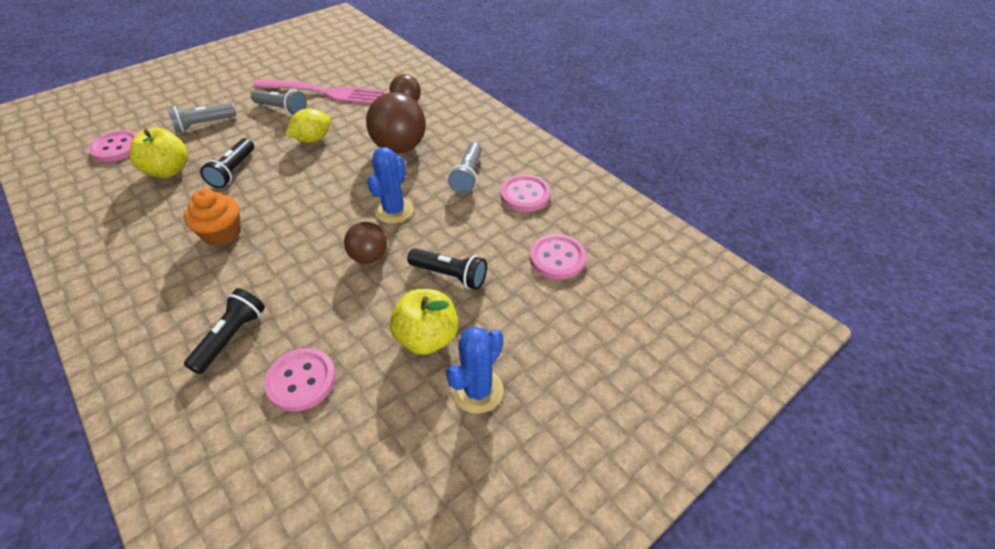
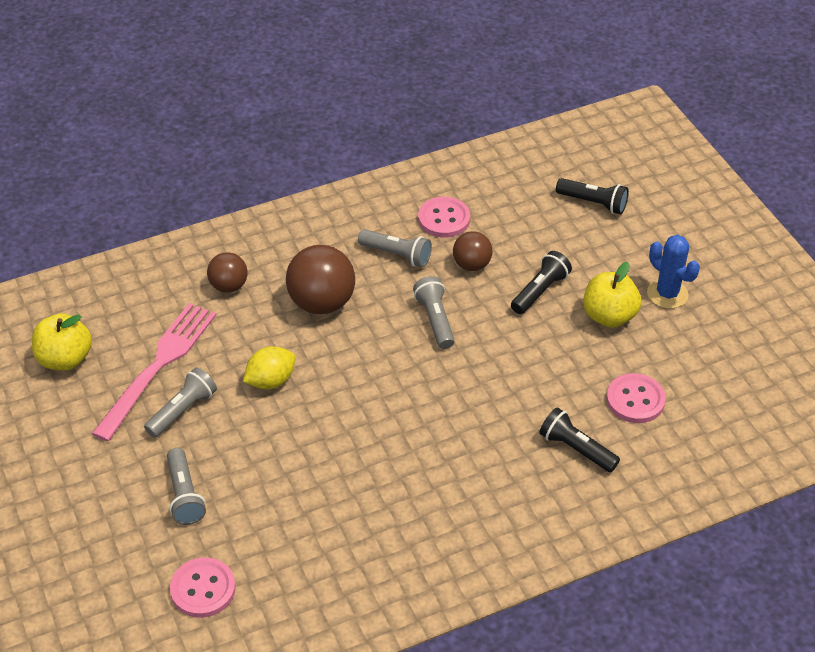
camera: 75 degrees left, 0 degrees up
yellow apple [129,128,188,178] -> yellow apple moved to [32,313,92,371]
orange cupcake [184,189,241,246] -> none
black flashlight [200,138,254,188] -> black flashlight moved to [556,178,629,215]
yellow lemon [285,108,331,143] -> yellow lemon turned 75 degrees clockwise [243,346,295,389]
brown ball [344,222,387,264] -> brown ball moved to [453,231,492,271]
blue cactus [367,147,413,224] -> grey flashlight [413,276,455,349]
pink button [530,234,586,279] -> none

